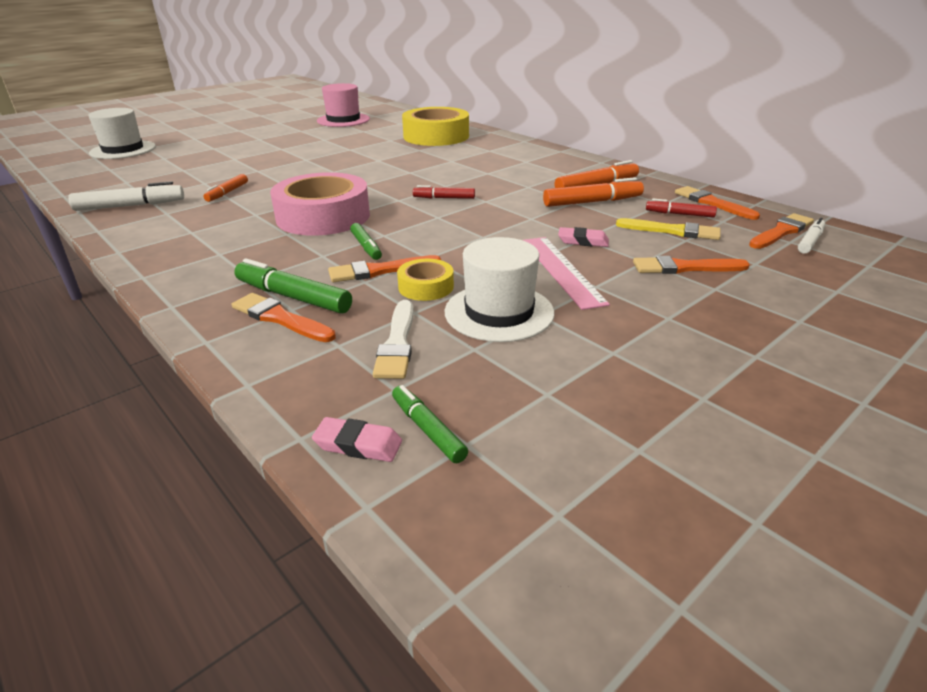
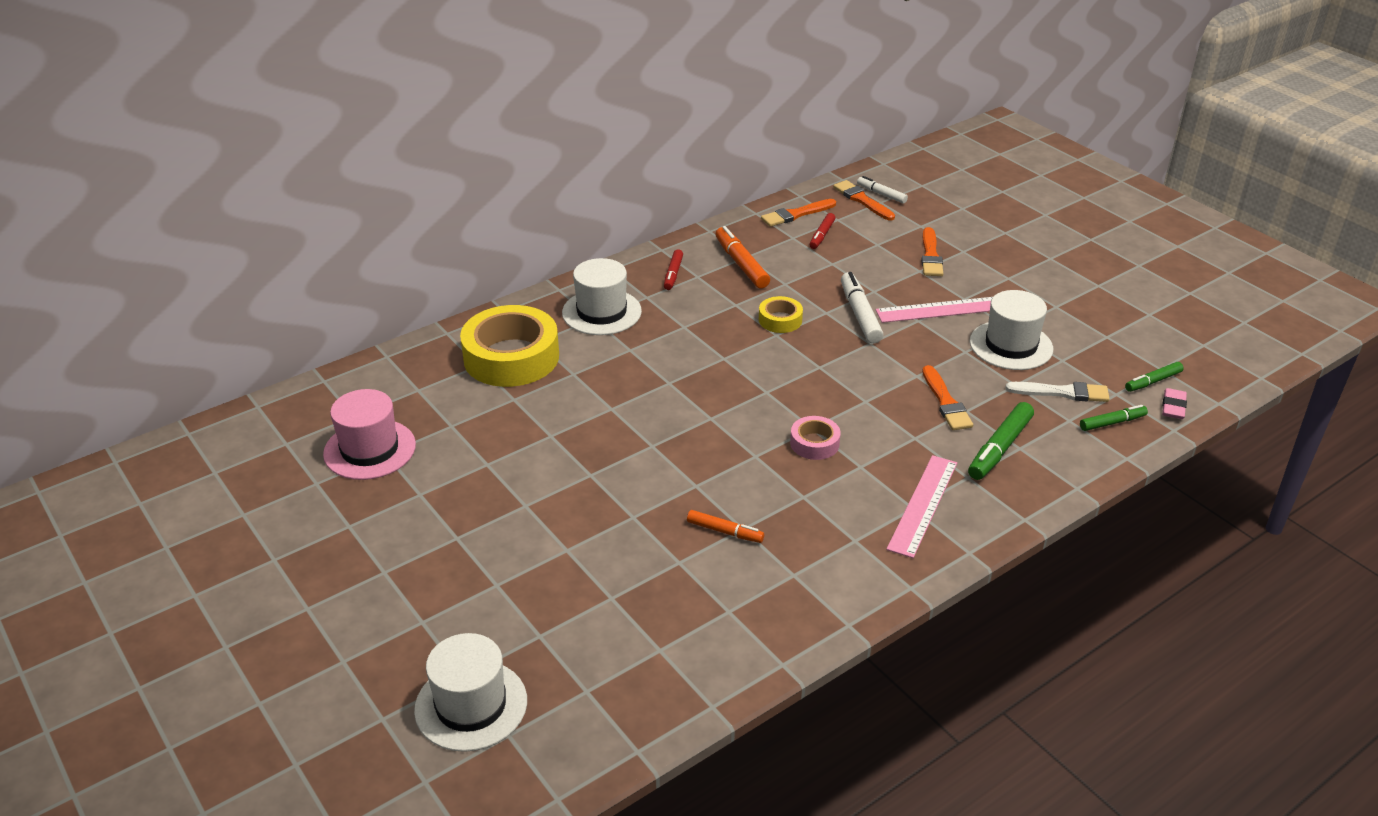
camera: 85 degrees left, 5 degrees up
white marker [68,181,184,211] -> white marker moved to [841,272,883,343]
orange brush [232,293,336,342] -> none
pink tape [270,172,370,236] -> pink tape [790,416,841,460], size x0.48
green marker [350,223,382,260] -> green marker moved to [1080,405,1148,431]
yellow tape [397,259,454,301] -> yellow tape moved to [759,296,803,333]
red marker [413,185,475,199] -> red marker moved to [664,249,683,290]
orange marker [543,177,644,207] -> none
pink eraser [558,227,609,247] -> none
yellow brush [616,218,721,240] -> none
none -> white hat [562,258,642,335]
none -> pink ruler [886,455,957,558]

